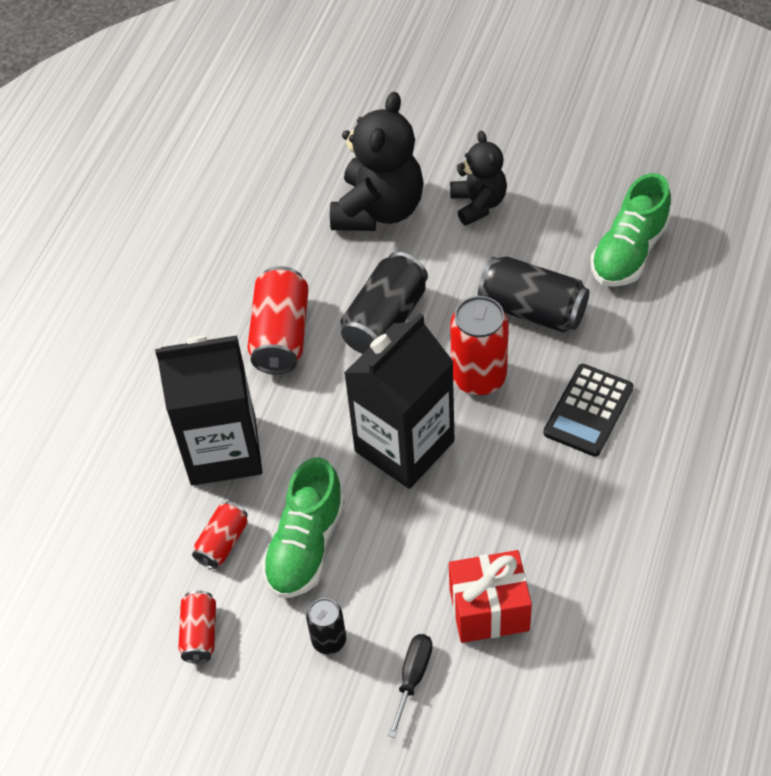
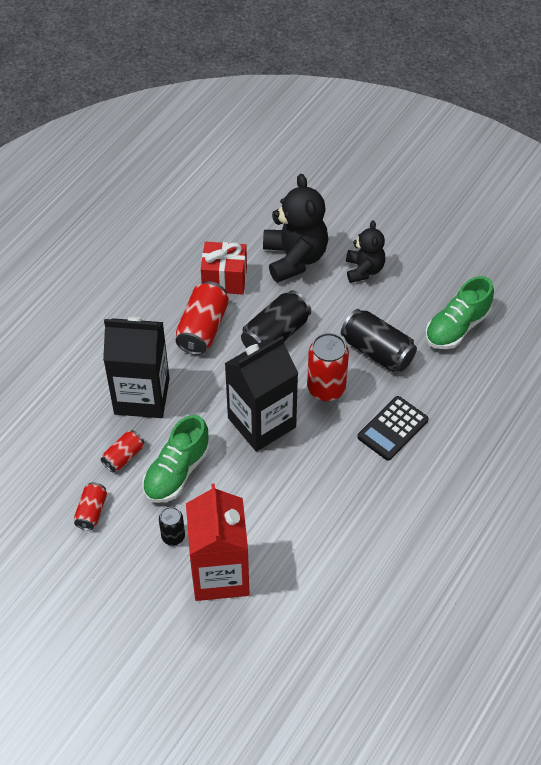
camera: 10 degrees right, 0 degrees up
black teddy bear [330,92,424,231] -> black teddy bear turned 45 degrees counterclockwise [263,174,328,283]
black screwdriver [388,634,433,738] -> red carton [186,484,249,601]
red gift [449,550,532,643] -> red gift moved to [201,242,247,295]

